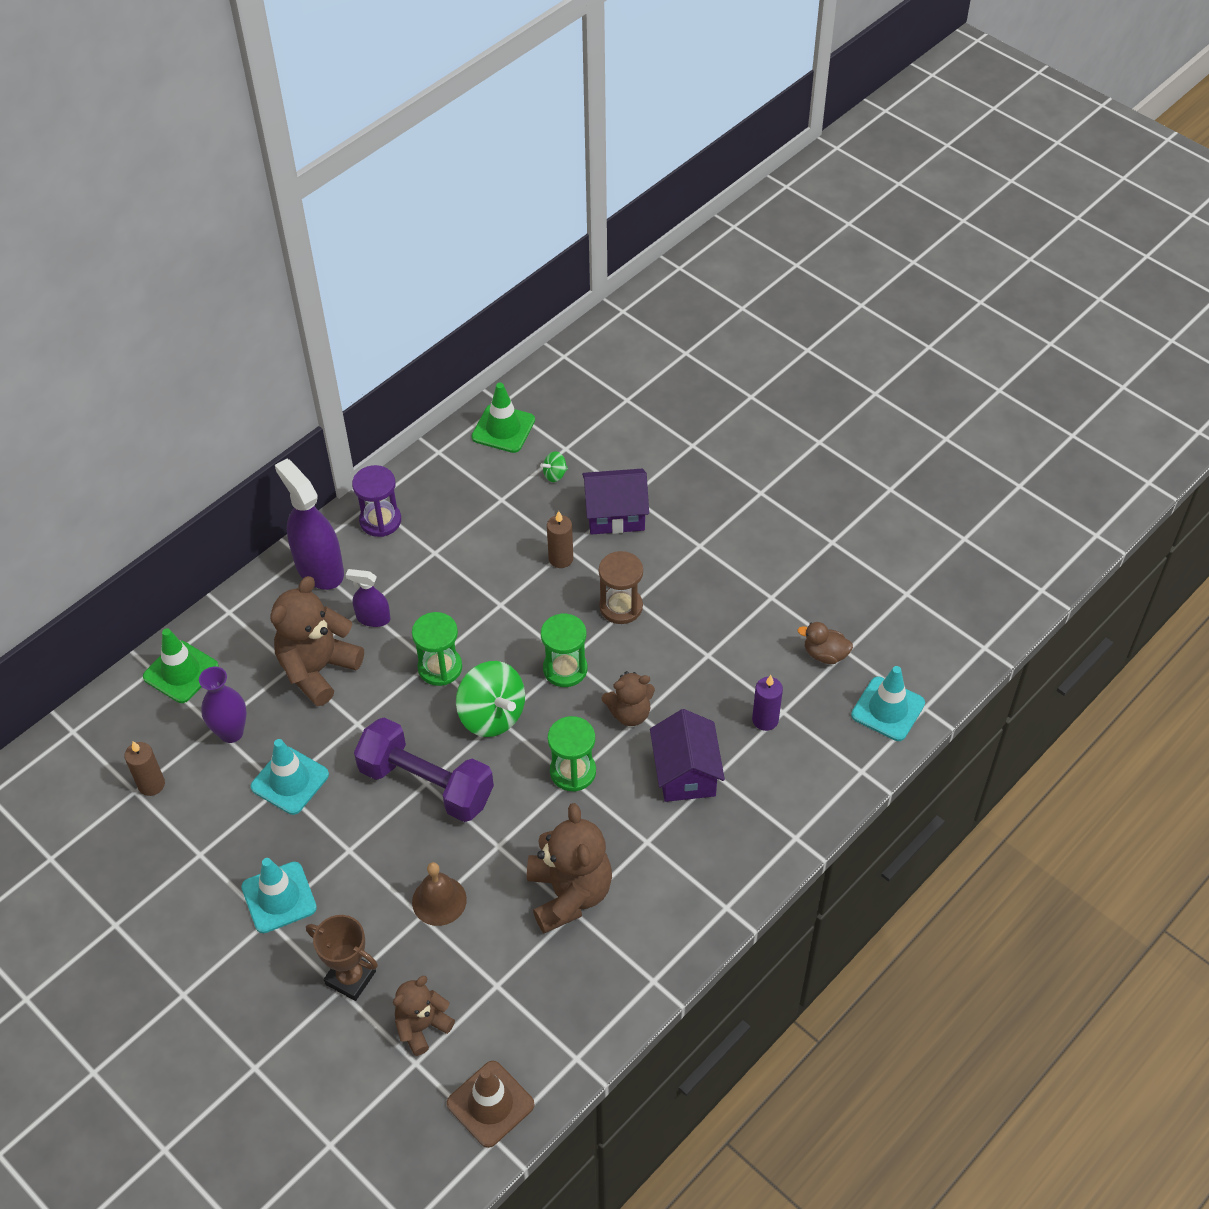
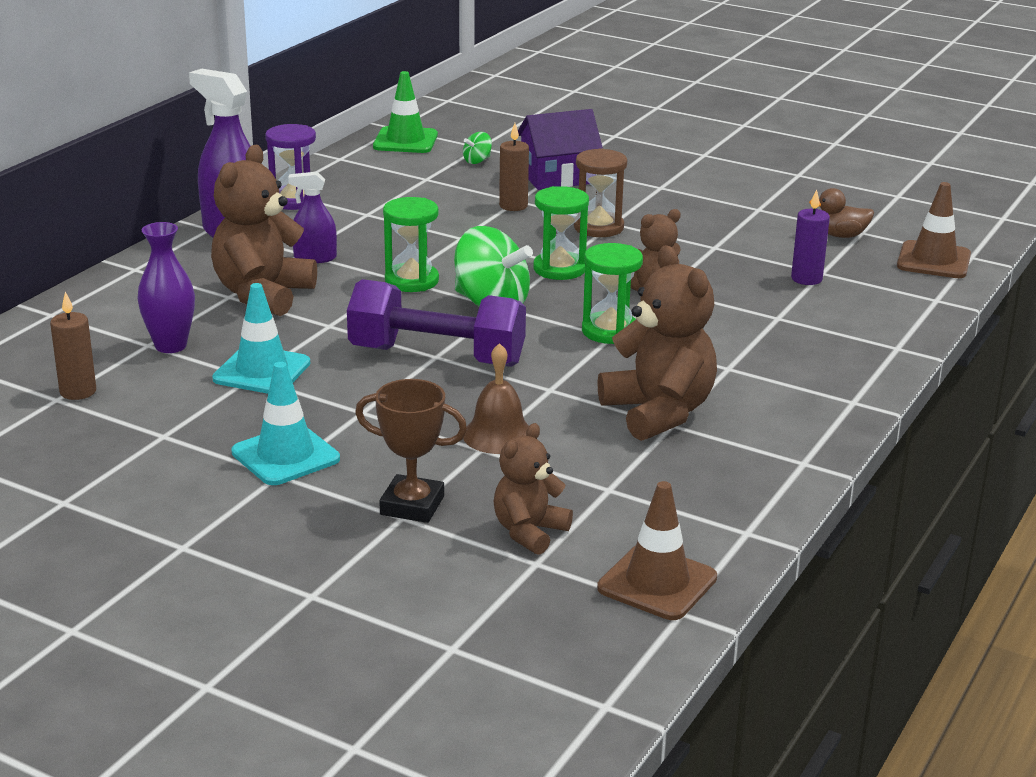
camera: 15 degrees left, 25 degrees down
green traffic cone [143,628,219,703] -> none
purple house [650,709,725,802] -> none
turquoise traffic cone [851,666,925,741] -> brown traffic cone [897,182,971,278]

